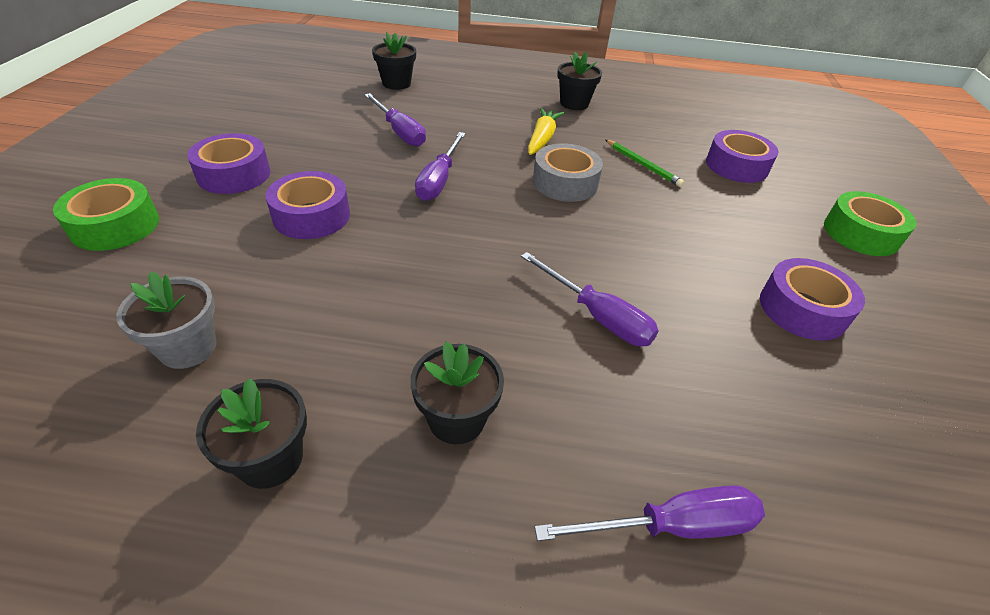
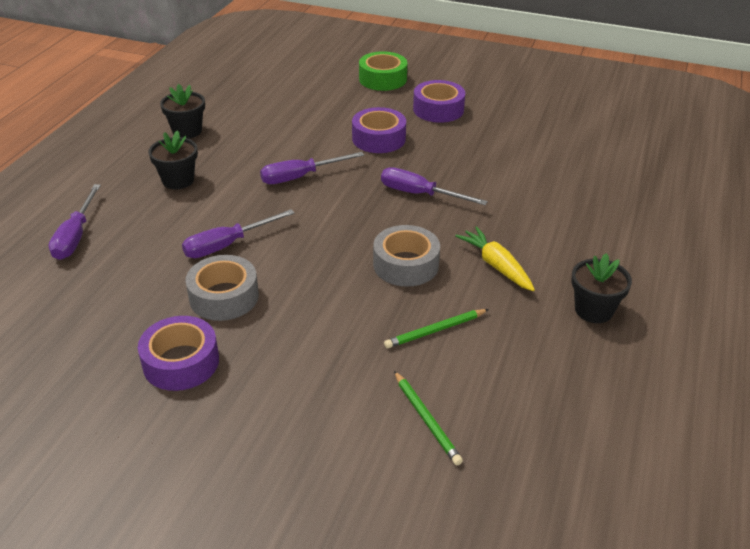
camera: 105 degrees right, 5 degrees down
grey flower pot [116,271,217,369] -> none
purple screwdriver [364,93,426,147] -> purple screwdriver moved to [260,152,364,184]
black flower pot [372,32,416,90] -> none
yellow carrot [528,108,564,155] -> yellow carrot turned 150 degrees counterclockwise [455,226,535,291]
purple tape [706,130,779,183] -> green pencil [394,371,463,465]
green tape [824,191,917,256] -> none
none -> grey tape [186,255,259,321]

